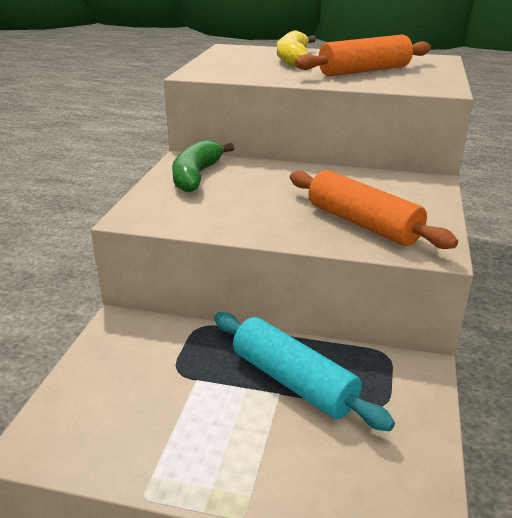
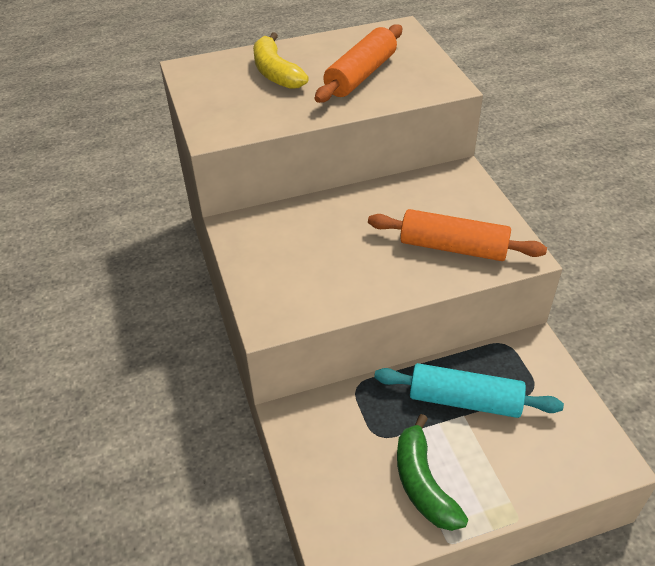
camera: 30 degrees left, 15 degrees up
green banana [172,140,234,192] -> green banana moved to [397,414,468,531]

